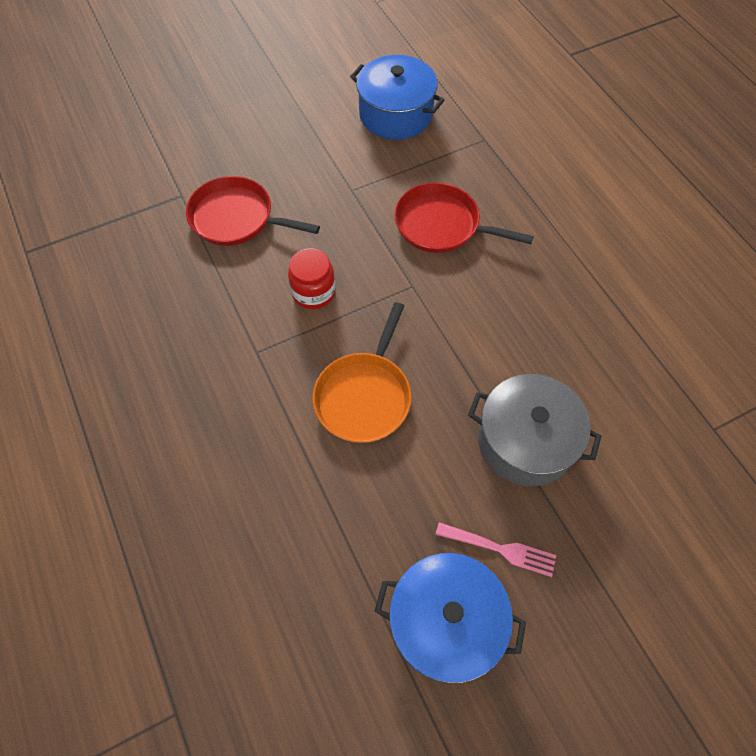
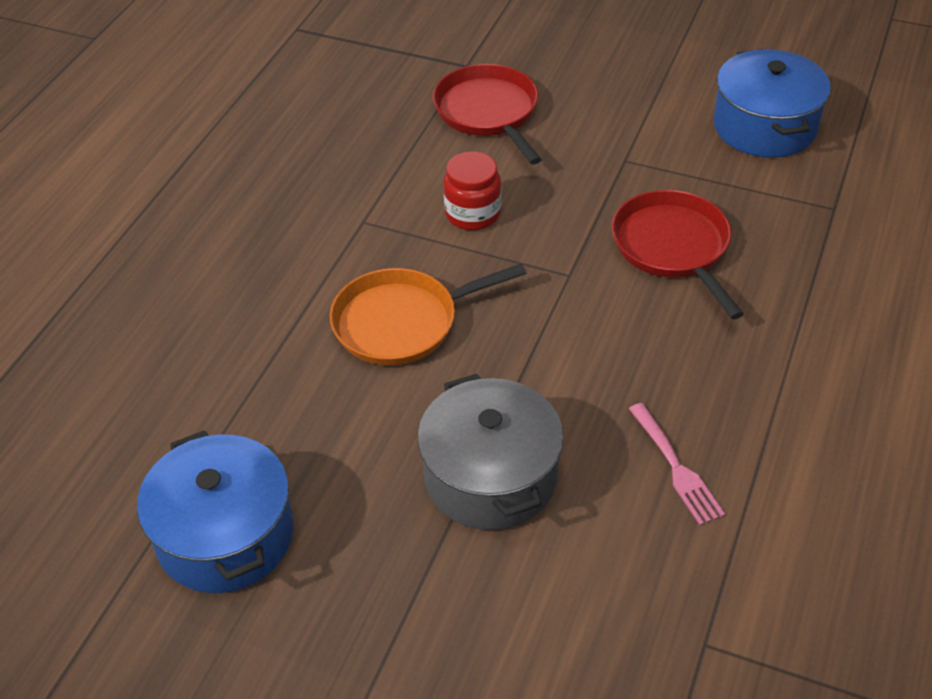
camera: 50 degrees right, 15 degrees down
pink fork [435,522,556,577] -> pink fork moved to [629,403,725,525]

